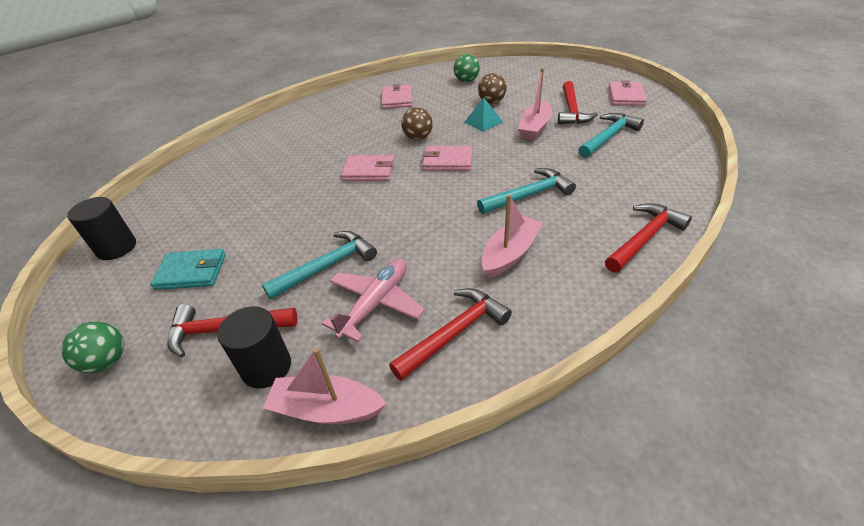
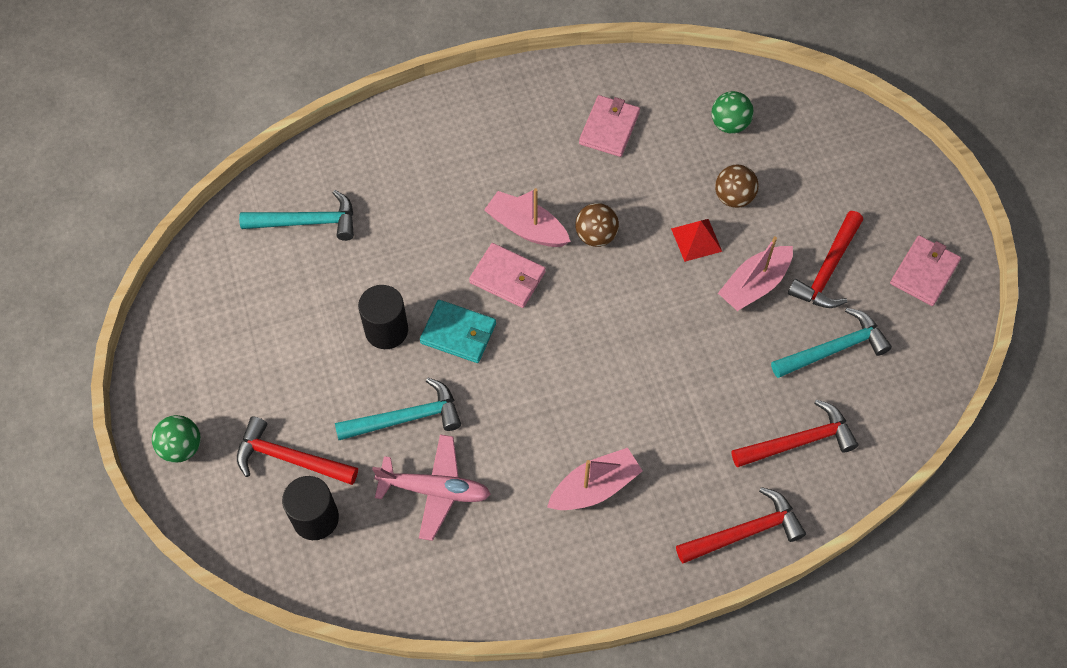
camera: 20 degrees right, 20 degrees up
black cylinder [67,197,136,260] -> black cylinder moved to [358,285,408,349]
turquoise wallet [150,249,226,290] -> turquoise wallet moved to [420,300,496,363]
pink boat [263,348,387,424] -> pink boat moved to [484,188,571,247]
pink plane [322,259,425,342] -> pink plane turned 45 degrees clockwise [372,435,491,541]
red hammer [389,288,512,381] -> red hammer moved to [732,400,858,467]
pink wallet [423,146,473,171] -> none
turquoise pyramid [464,98,503,132] -> red pyramid [671,219,722,262]
turquoise hammer [477,168,576,214] -> turquoise hammer moved to [239,190,354,241]

